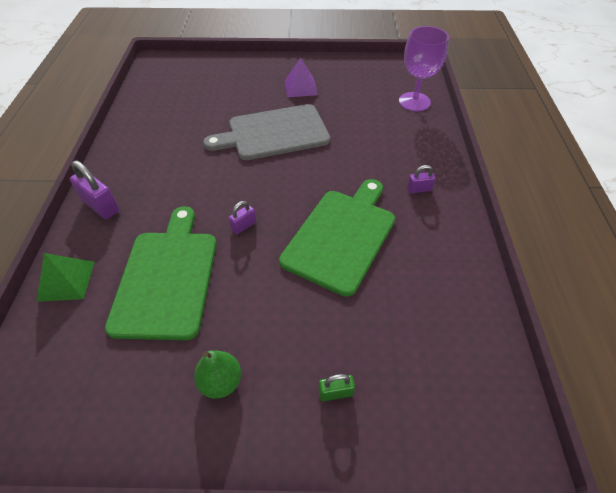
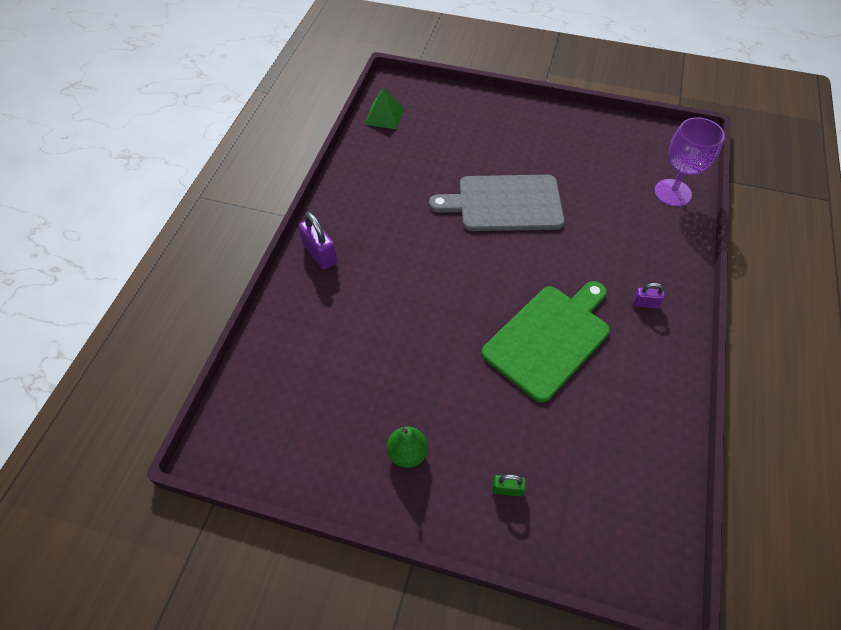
camera: 15 degrees right, 5 degrees up
green pyramid [36,253,95,302] -> green pyramid moved to [365,88,404,129]
green cutting board [105,206,217,340] -> none
purple padlock [229,201,256,234] -> none
purple pyramid [285,58,318,97] -> none

